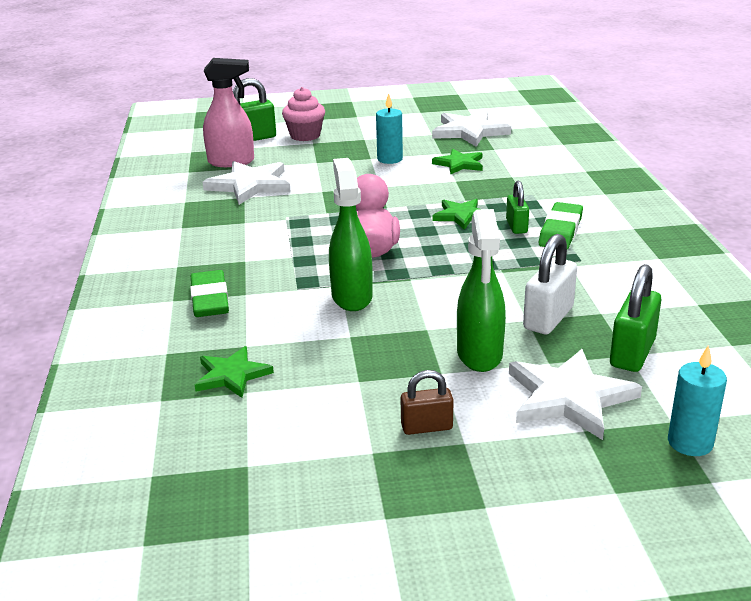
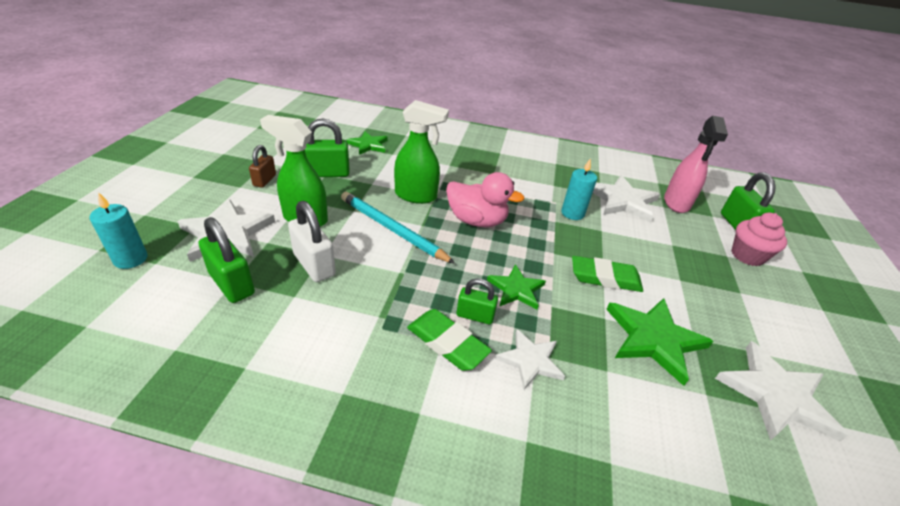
camera: 105 degrees right, 10 degrees up
green eraser [190,270,229,317] -> green eraser moved to [572,256,643,292]
turquoise candle [376,93,403,164] -> turquoise candle moved to [561,158,597,220]
green star [432,149,483,175] -> green star [606,298,713,386], size x1.61
none -> green padlock [305,119,350,177]
none -> turquoise pencil [341,192,455,264]
none -> white star [495,329,565,390]

